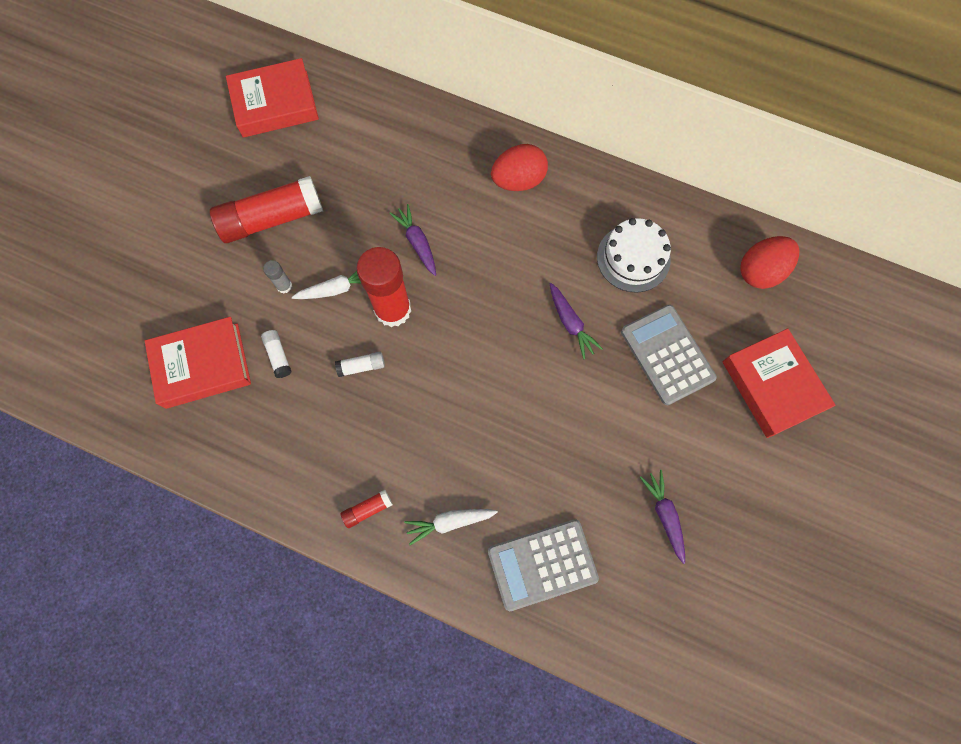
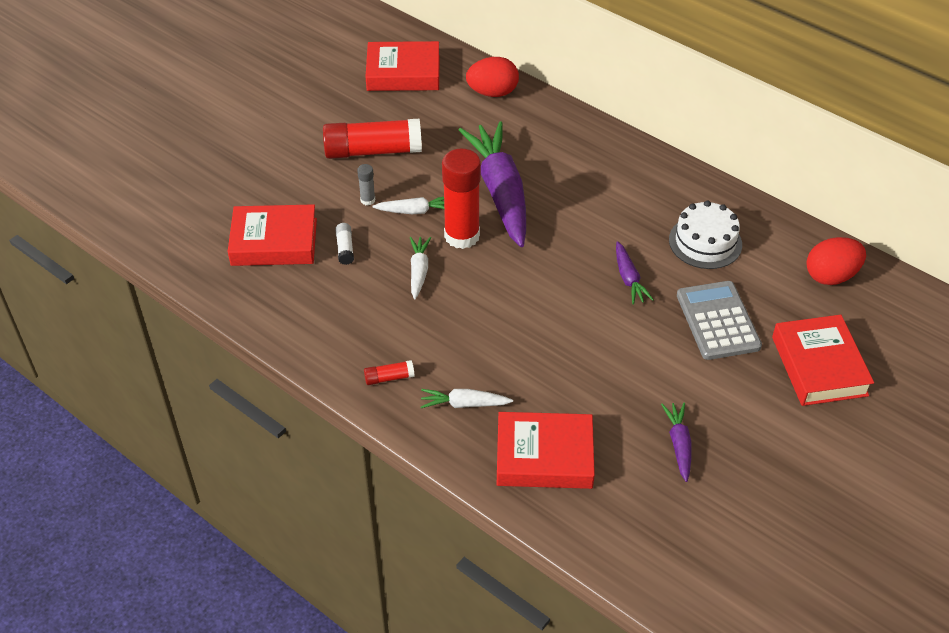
camera: 15 degrees right, 25 degrees down
white glue stick [335,352,385,377] -> white carrot [410,237,431,299]
purple carrot [389,204,436,276] -> purple carrot [459,122,526,247], size x2.23
grey calculator [488,519,599,611] -> red book [497,412,595,489]
red egg [491,144,548,191] -> red egg moved to [466,57,519,97]

